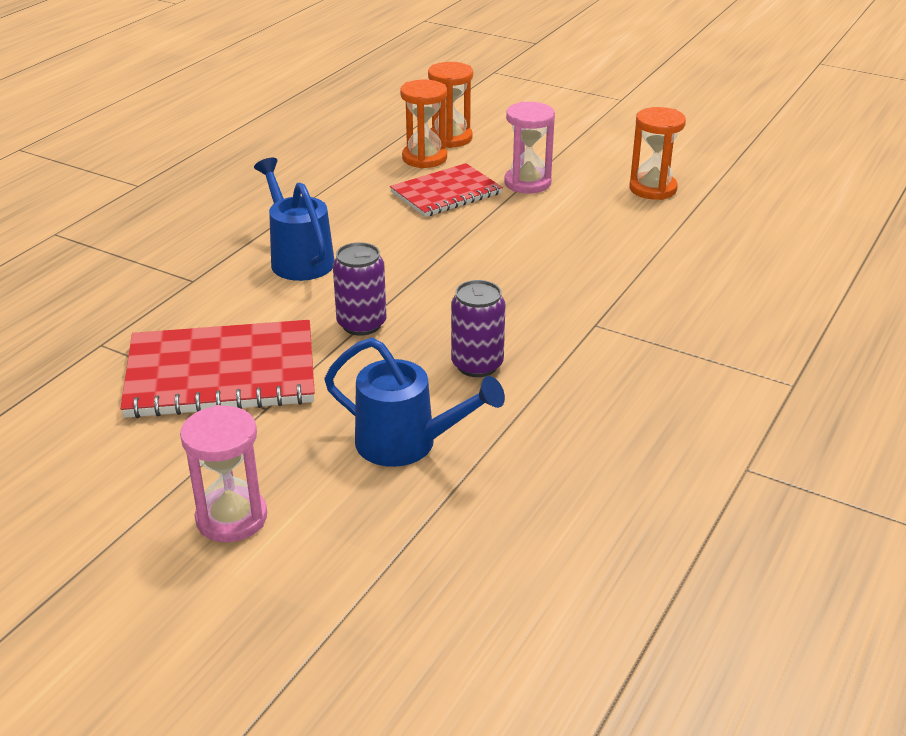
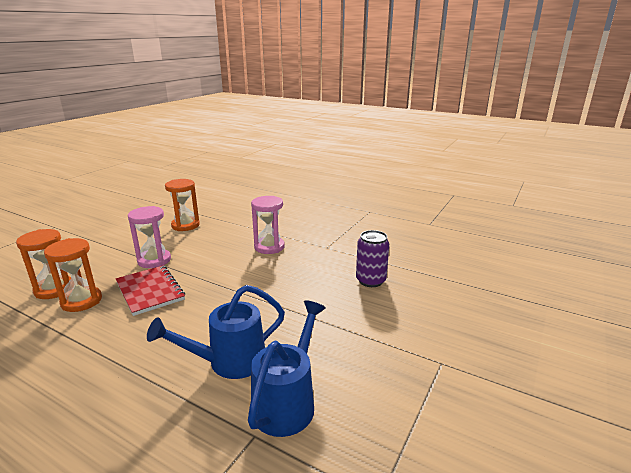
camera: 90 degrees left, 10 degrees down
red notebook [120,320,315,418] -> none
pink hourglass [180,405,267,542] -> pink hourglass moved to [251,196,285,254]
blue watering can [324,338,505,467] -> blue watering can moved to [248,300,326,437]
purple can [333,242,386,336] -> none

